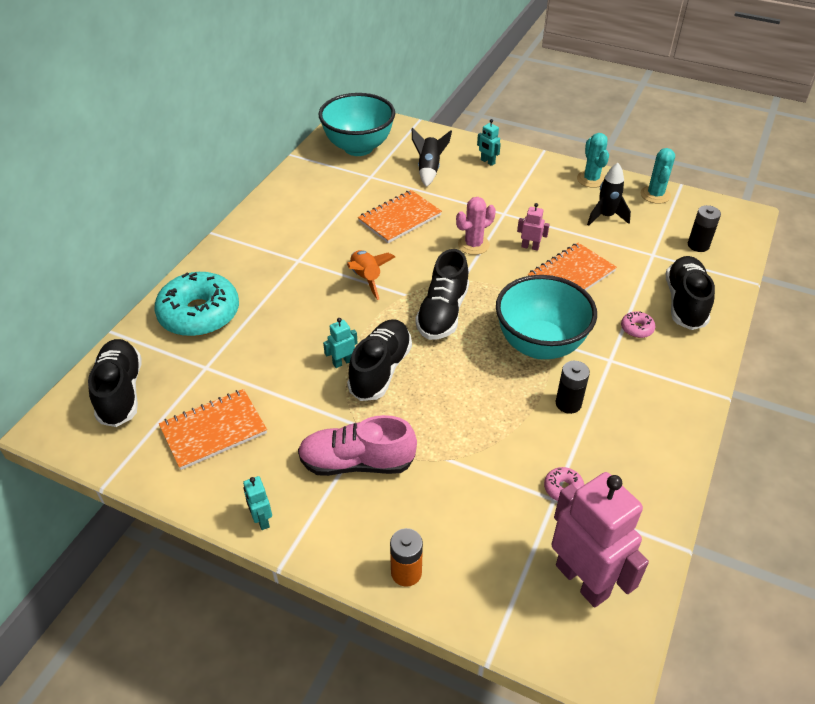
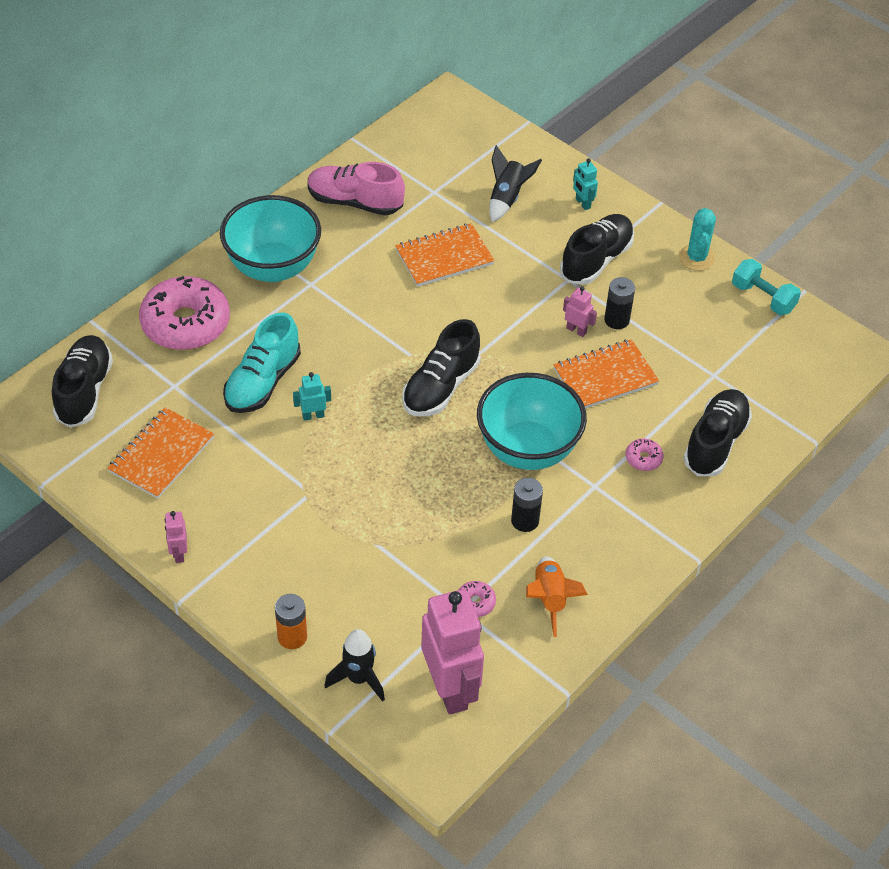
camera: 15 degrees right, 5 degrees up
turquoise donut [154,272,239,337] -> pink donut [139,276,230,350]
orange notebook [159,389,267,470] -> orange notebook turned 45 degrees counterclockwise [107,407,214,499]
turquoise robot [243,476,272,530] -> pink robot [165,511,187,563]
pink shoe [298,415,417,476] -> pink shoe moved to [307,162,405,216]
turquoise bowl [319,93,395,156] -> turquoise bowl moved to [220,195,321,282]
orange rocket [347,250,395,300] -> orange rocket moved to [526,556,588,637]
black shoe [347,319,412,401] -> black shoe moved to [560,214,634,285]
pink cactus [456,197,496,255] -> none
black rocket [587,163,631,226] -> black rocket moved to [325,629,385,702]
turquoise cactus [641,148,675,204] -> turquoise dumbbell [732,259,801,315]
black battery [688,205,721,252] -> black battery moved to [604,277,635,329]
none -> turquoise shoe [223,312,301,413]

